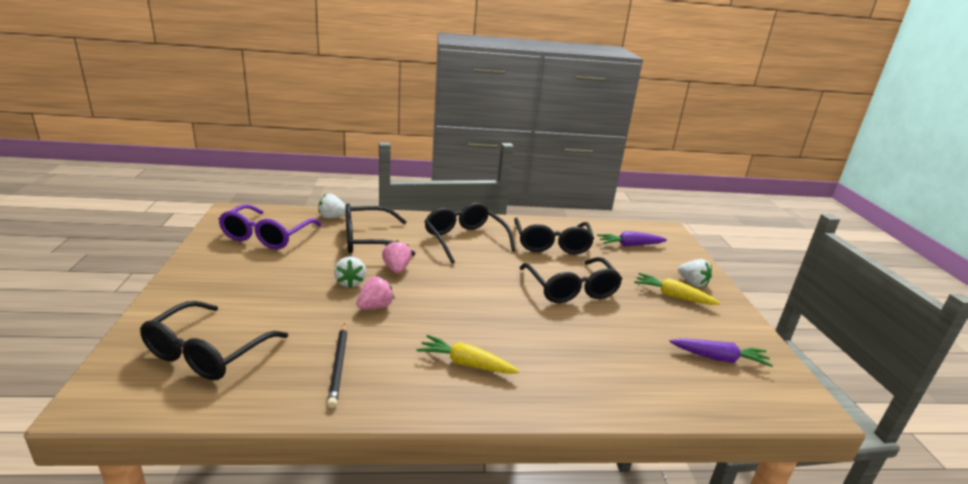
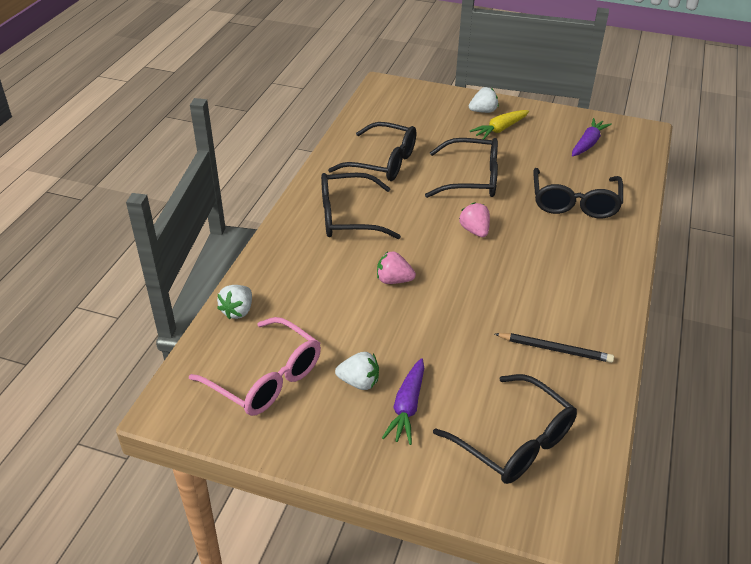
camera: 65 degrees left, 15 degrees up
purple glasses [218,204,322,249] -> pink glasses [189,317,321,416]
white strawberry [334,256,366,288] -> white strawberry moved to [335,352,379,390]
black glasses [345,203,415,256] -> black glasses moved to [533,168,623,218]
pink strawberry [356,277,394,309] -> pink strawberry moved to [459,202,490,237]
yellow carrot [417,335,519,374] -> none
purple carrot [597,232,667,247] -> purple carrot moved to [382,358,424,445]

